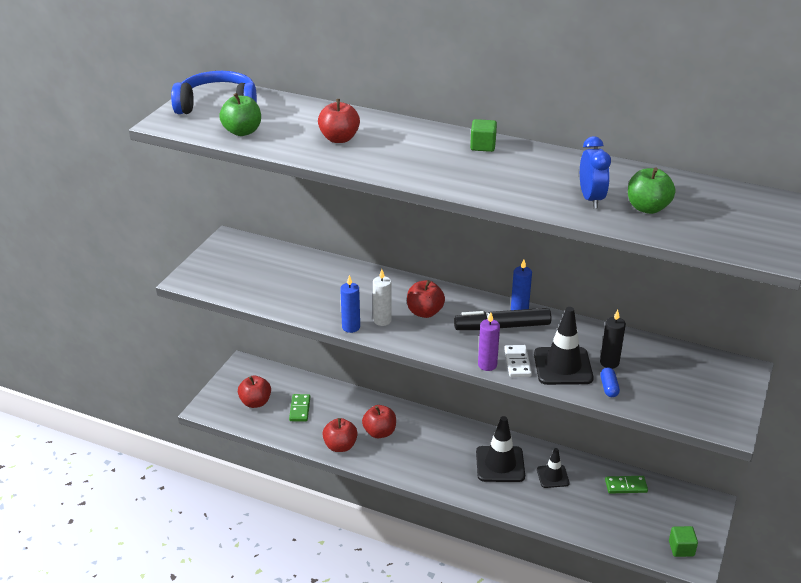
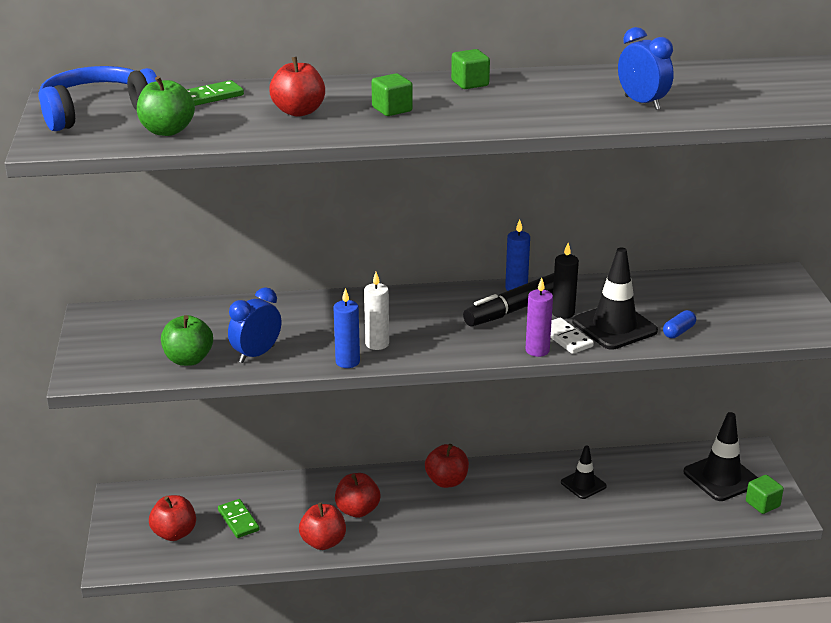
camera: 30 degrees left, 5 degrees down
red apple [407,280,445,318] -> red apple moved to [425,444,469,488]
black traffic cone [476,416,525,482] -> black traffic cone moved to [683,412,758,501]
black candle [600,310,626,369] -> black candle moved to [552,243,579,319]
blue capsule [600,368,620,397] -> blue capsule turned 75 degrees clockwise [663,310,696,338]
green domino [605,476,648,494] -> green domino moved to [186,80,244,106]
green apple [628,167,675,214] -> green apple moved to [161,315,213,366]
none -> blue clock [228,287,281,363]
none -> green cube [371,73,413,116]

